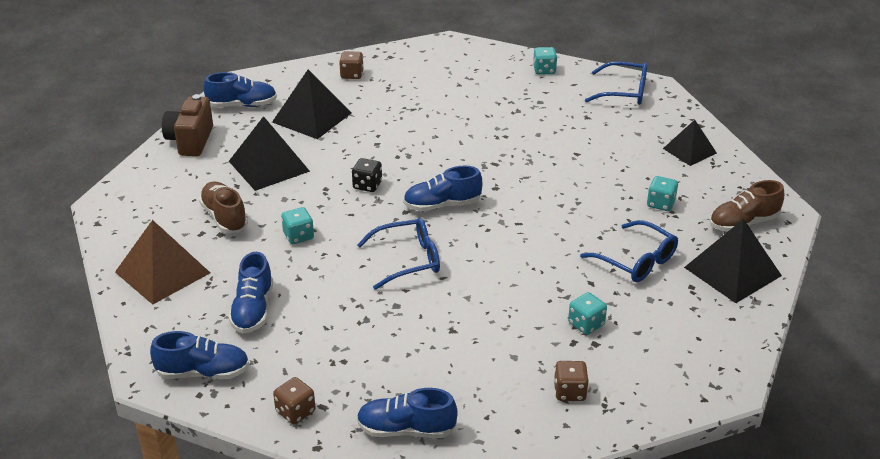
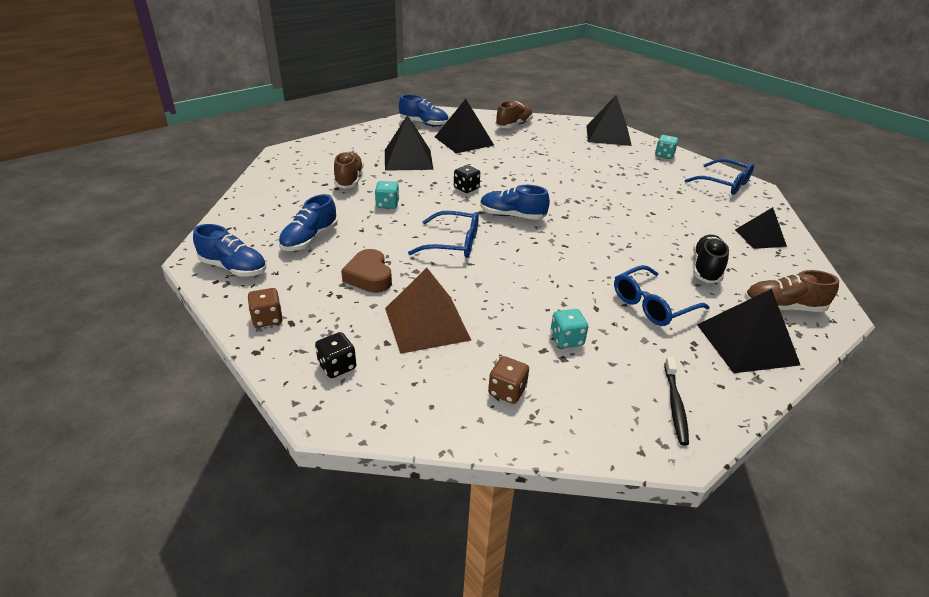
camera: 25 degrees right, 0 degrees up
brown pyramid [115,220,210,305] -> brown pyramid moved to [385,268,471,354]
brown camera [162,94,213,156] -> none
brown dice [339,51,363,79] -> brown shoe [496,101,533,128]
blue shoe [357,388,458,438] -> black dice [315,332,356,378]
blue glasses [580,220,678,282] -> blue glasses turned 75 degrees clockwise [614,265,710,326]
turquoise dice [647,176,678,211] -> black shoe [693,235,729,283]
none -> brown heart [341,249,392,293]
none -> black pyramid [586,95,632,146]
none -> black toothbrush [664,357,689,446]

